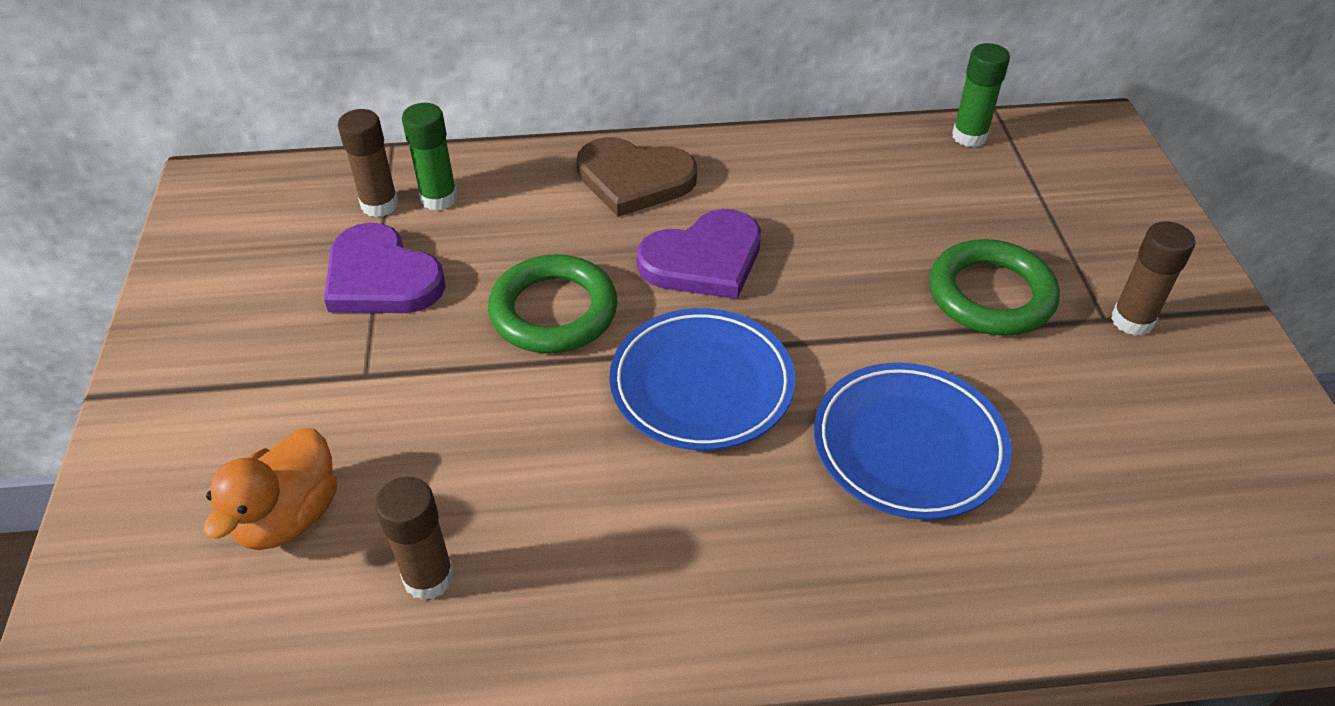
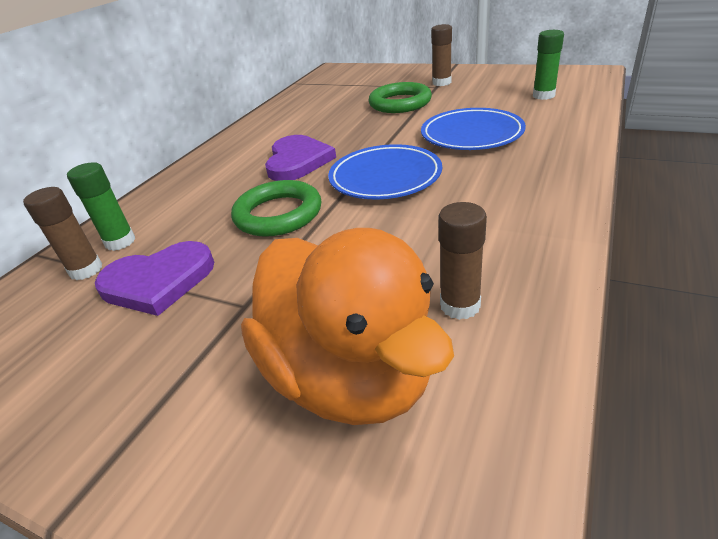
camera: 55 degrees left, 10 degrees down
orange duck [204,428,337,550] -> orange duck [241,228,454,425], size x1.80
brown heart [577,137,697,217] -> none
green glue stick [952,43,1010,147] -> green glue stick moved to [533,30,564,100]

